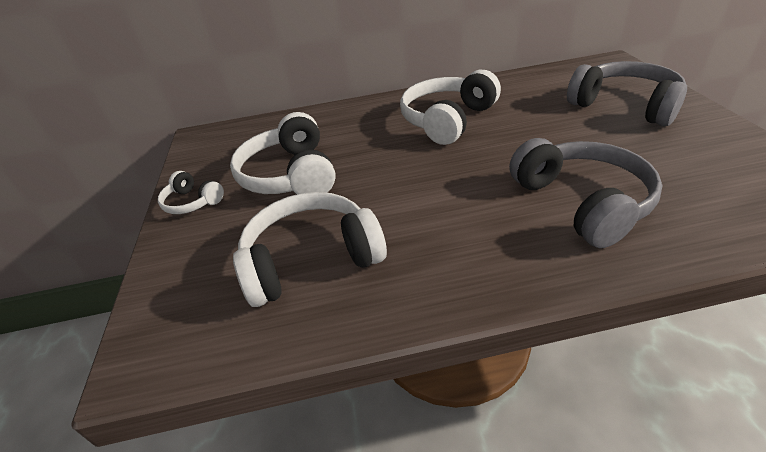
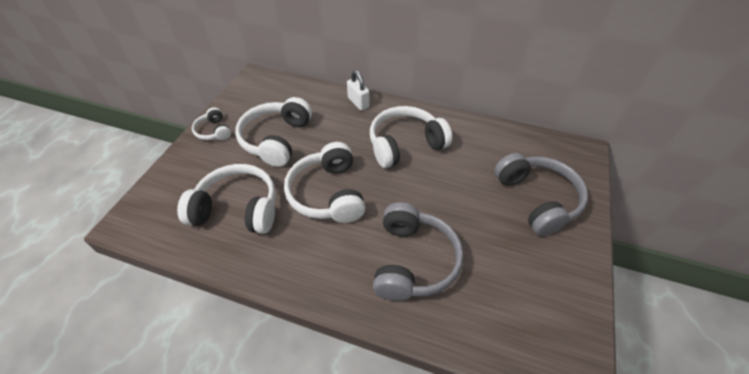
camera: 25 degrees right, 10 degrees up
none -> white headphones [284,142,366,223]
none -> white padlock [347,70,370,111]

